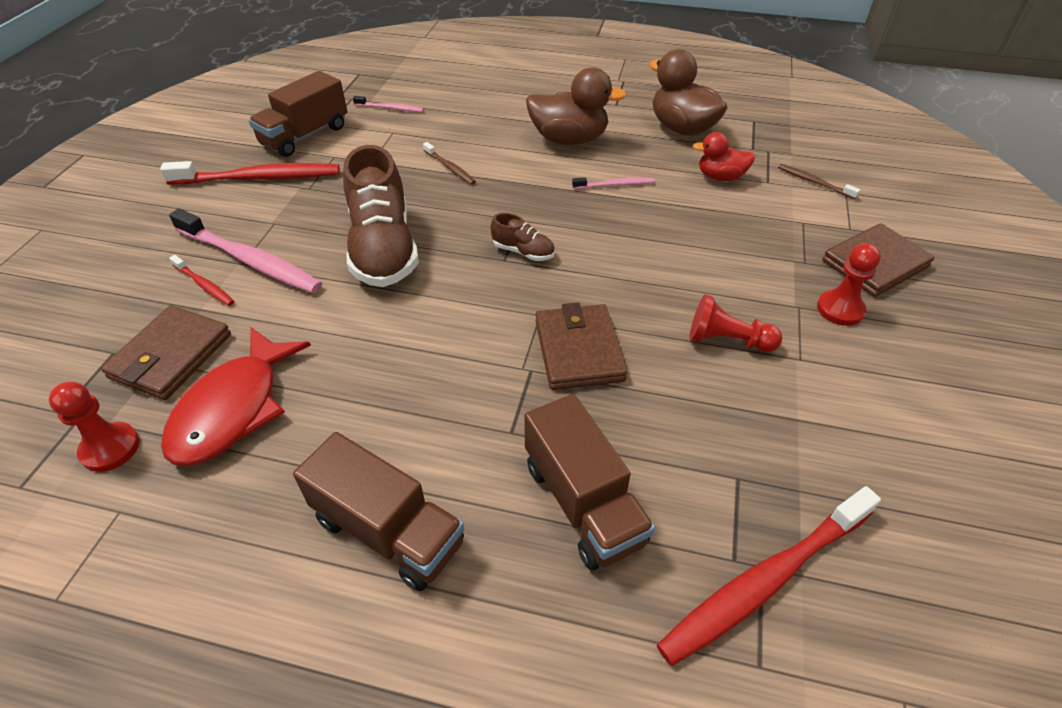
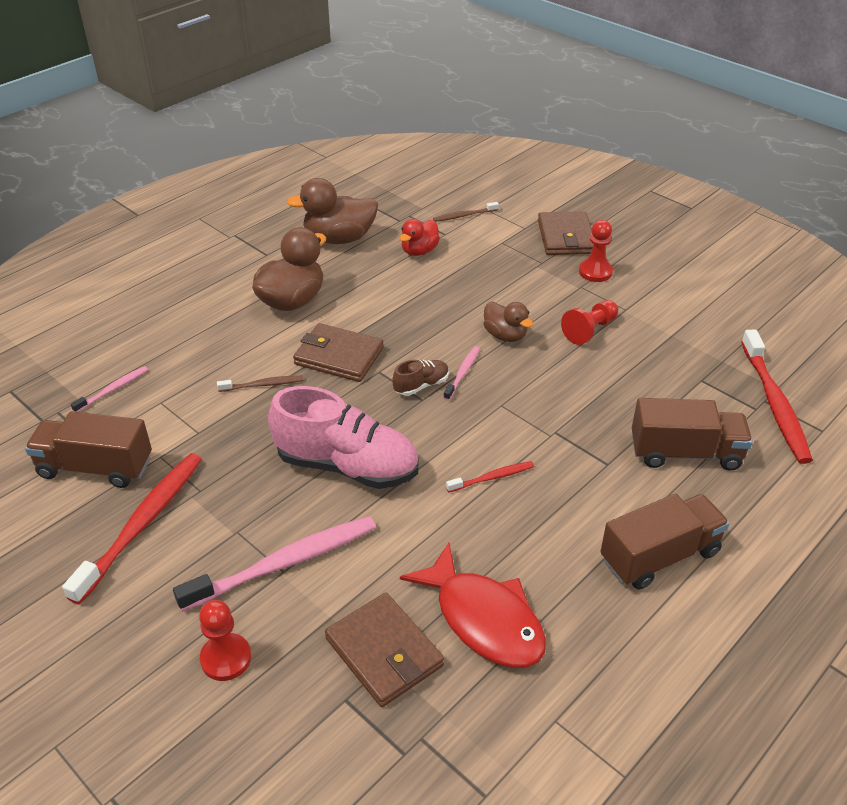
camera: 60 degrees left, 5 degrees down
red pawn [49,382,139,472] -> red pawn moved to [199,600,251,681]
red toothbrush [169,255,234,306] -> red toothbrush moved to [446,461,534,492]
brown truck [249,71,347,157] -> brown truck turned 120 degrees clockwise [25,411,152,488]
brown shoe [343,145,419,287] -> pink shoe [268,386,418,489]
brown wallet [536,302,627,390] -> brown wallet moved to [293,323,384,382]
pink toothbrush [572,177,655,189] -> pink toothbrush moved to [444,346,480,401]
none -> brown duck [483,302,533,342]

